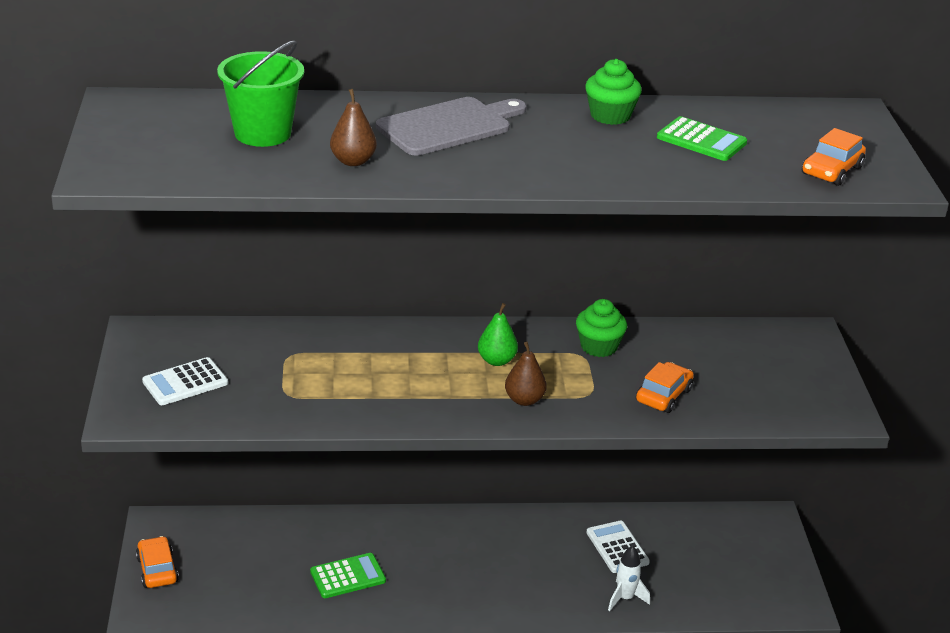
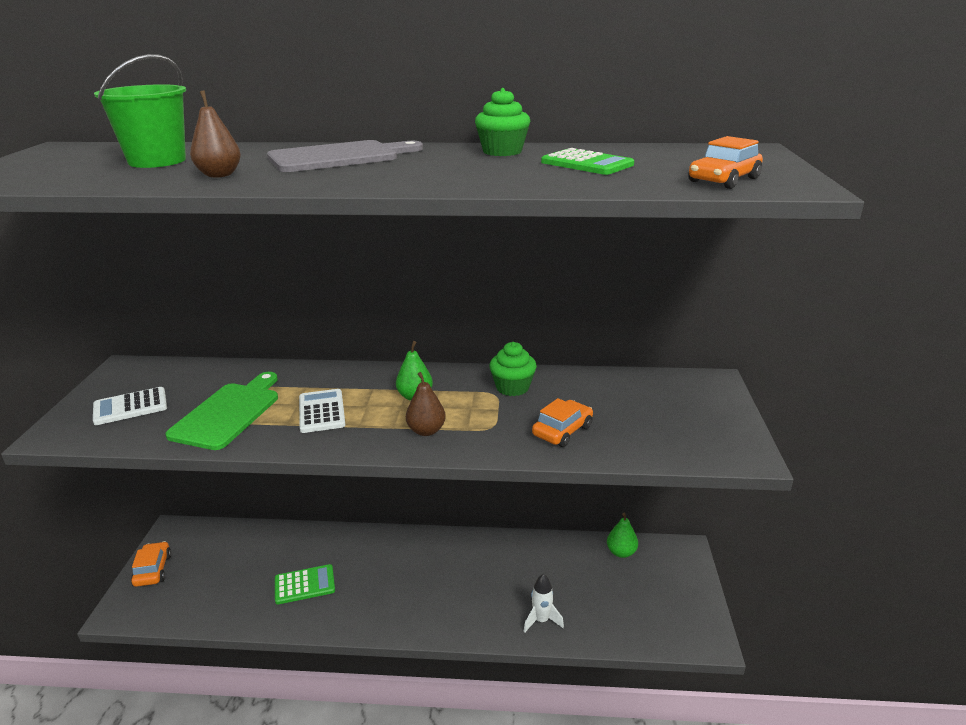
camera: 10 degrees right, 5 degrees down
white calculator [586,521,650,573] -> white calculator moved to [299,389,346,433]
none -> green cutting board [165,372,278,450]
none -> green pear [607,513,638,558]

